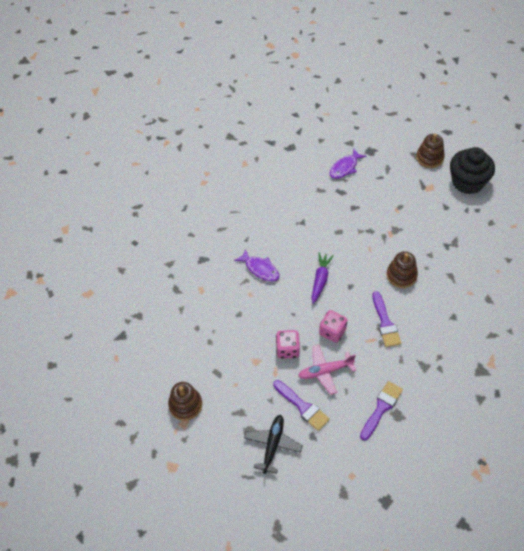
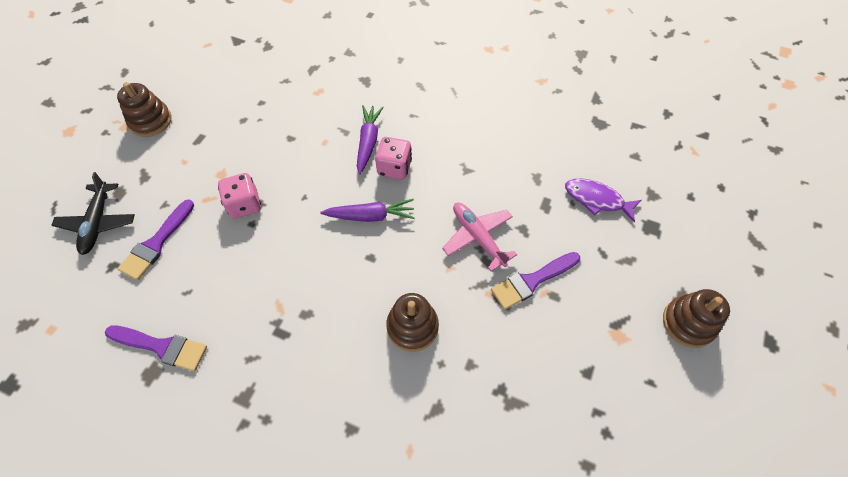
camera: 70 degrees right, 5 degrees up
purple fish [234,249,279,281] -> purple carrot [357,105,384,175]
black plane [244,415,303,474] -> black plane turned 90 degrees clockwise [51,172,135,255]
pink plane [298,345,356,395] -> pink plane moved to [442,203,517,271]
pink dice [319,310,347,343] -> pink dice moved to [375,137,412,180]
purple brush [372,291,401,347] -> purple brush moved to [491,252,580,310]
black cupcake [450,147,495,194] -> none

